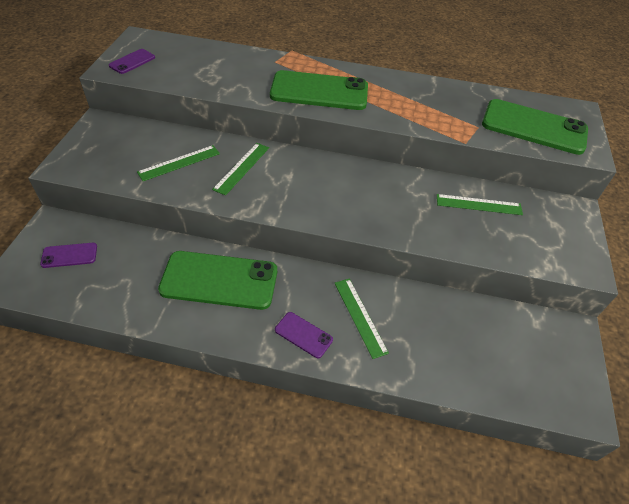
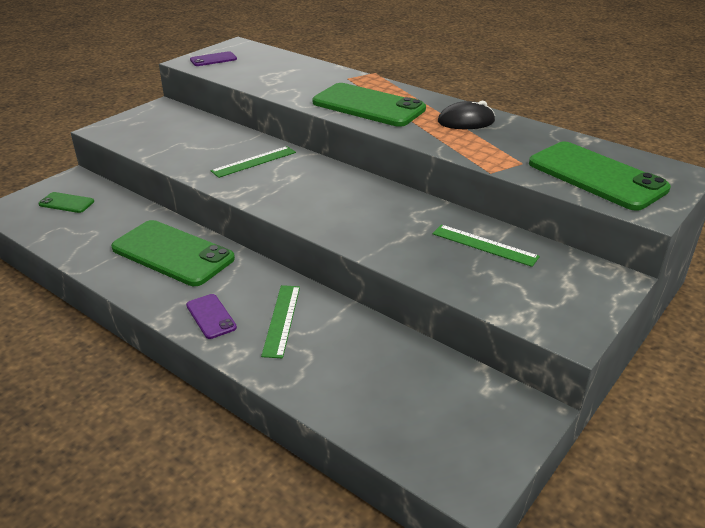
camera: 30 degrees right, 15 degrees down
purple phone [40,243,97,268] -> green phone [38,192,94,213]
green ruler [137,145,220,181] -> none
none -> black mouse [438,101,495,129]

